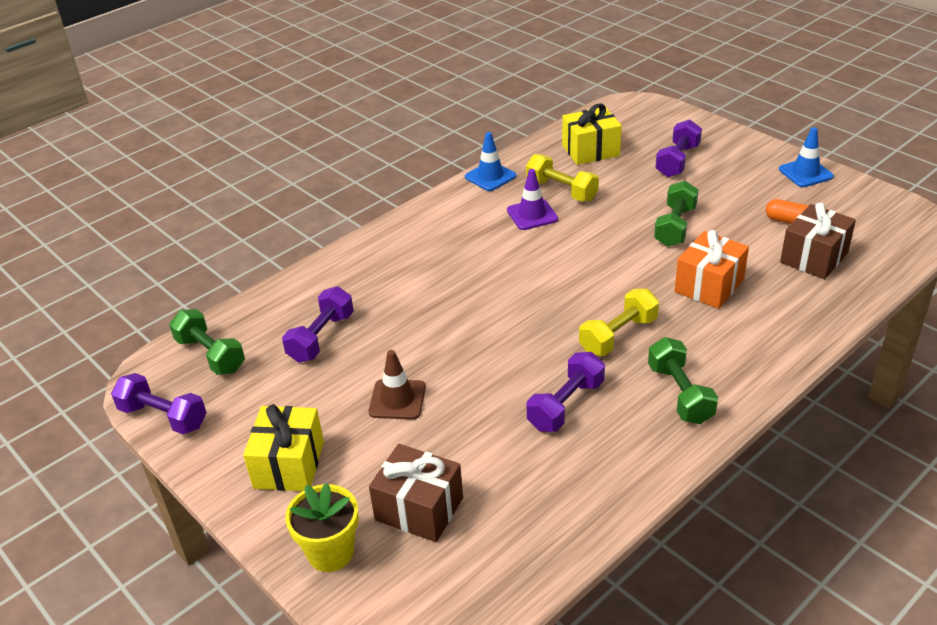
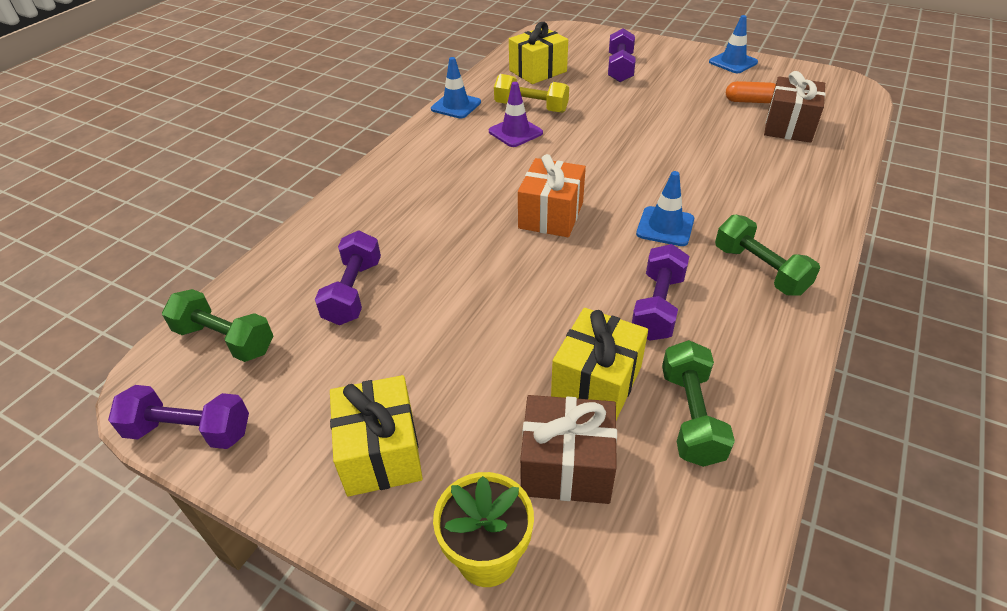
camera: 20 degrees left, 5 degrees up
brown traffic cone [369,350,426,419] -> none
yellow dumbbell [579,289,659,356] -> blue traffic cone [636,171,694,246]
green dumbbell [654,181,699,247] -> green dumbbell moved to [662,340,735,467]
orange gift [675,230,749,309] -> orange gift moved to [518,154,586,237]
none -> yellow gift [551,308,648,420]

